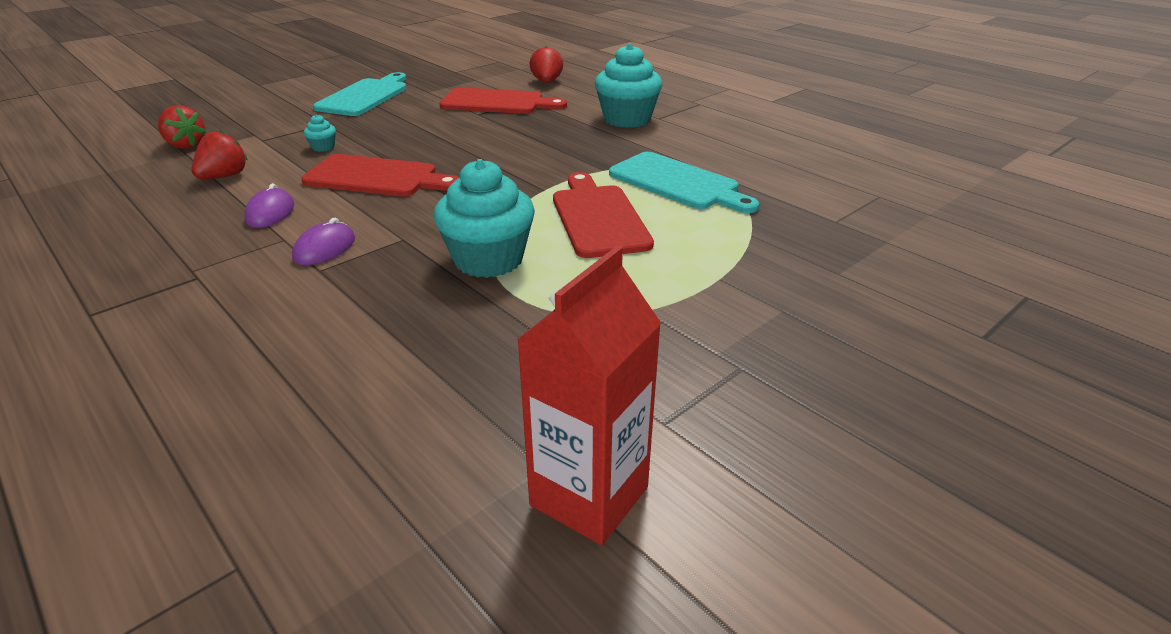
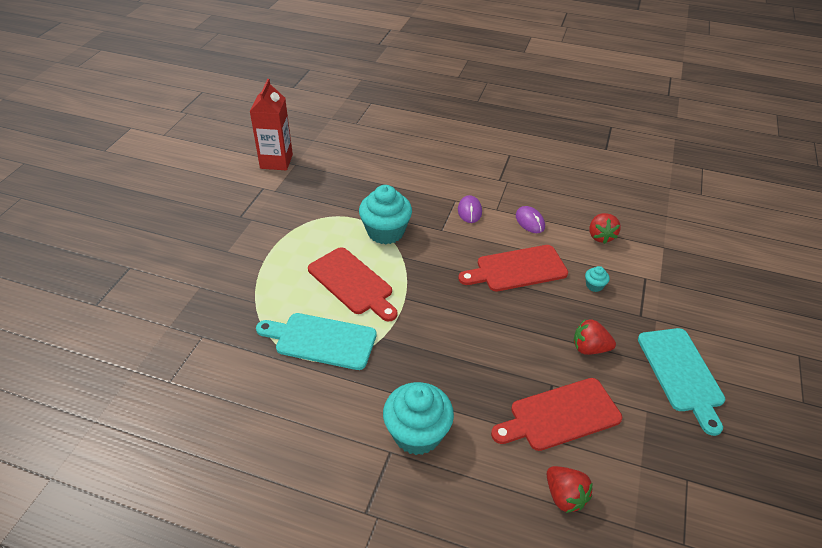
camera: 150 degrees right, 10 degrees up
red strawberry [158,105,206,149] -> red strawberry moved to [573,319,616,355]

